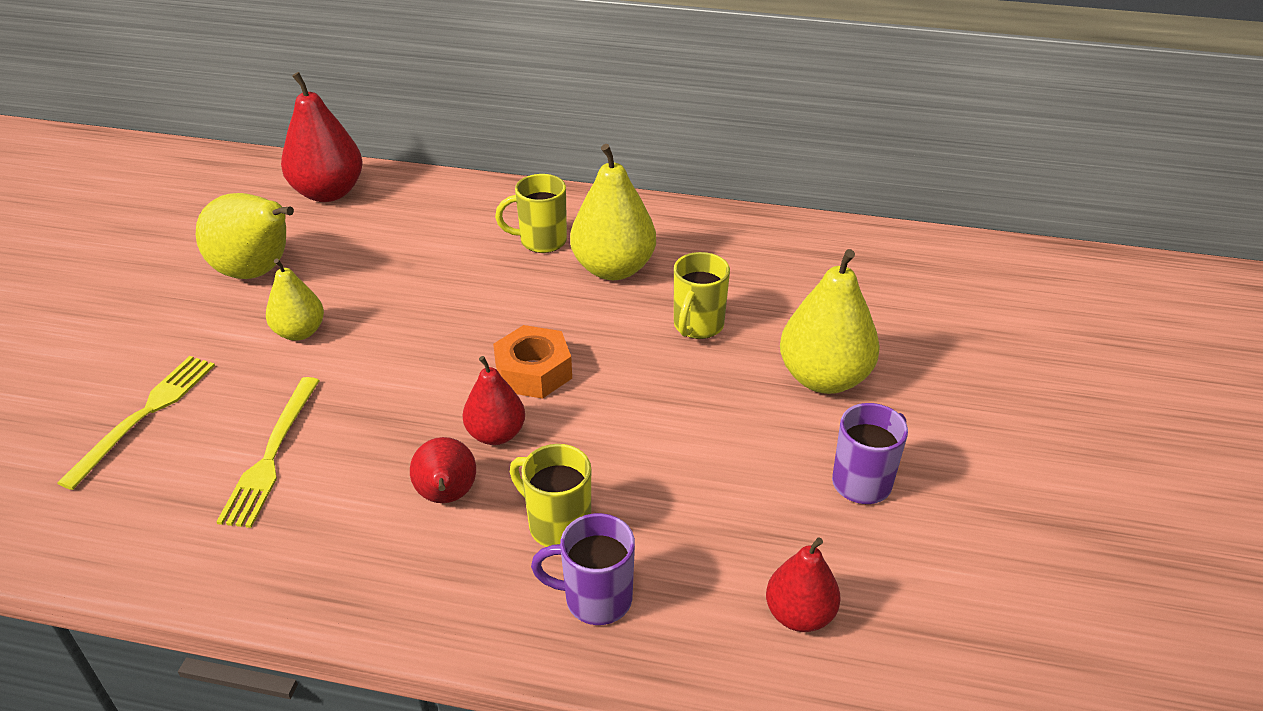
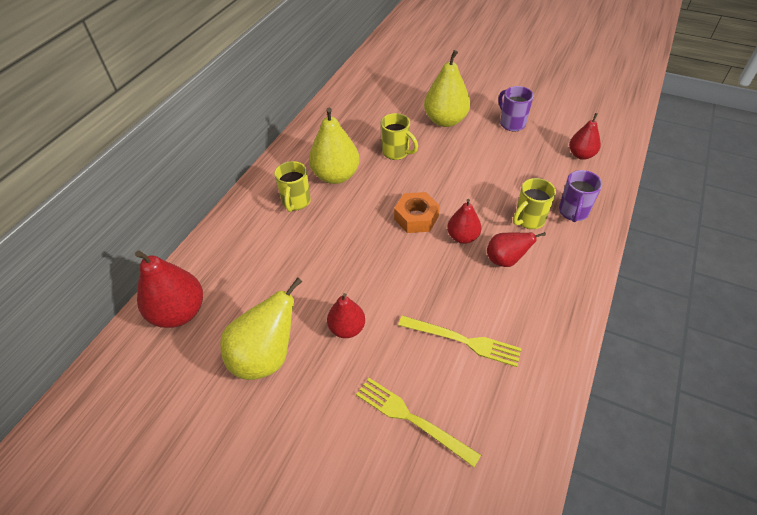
camera: 75 degrees left, 10 degrees up
yellow pear [266,258,324,341] -> red pear [327,293,365,338]

